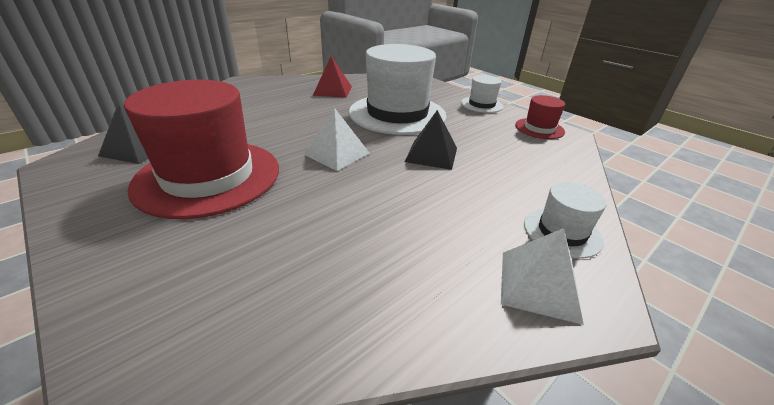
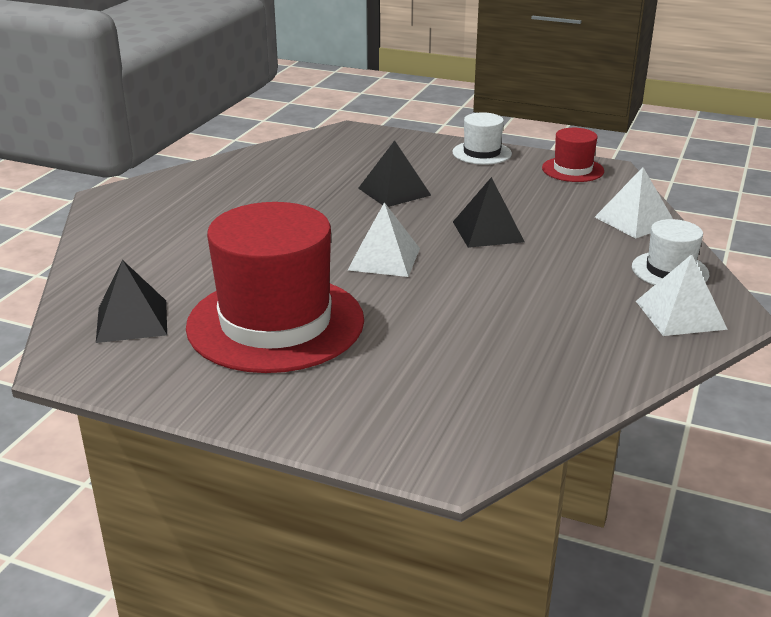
camera: 25 degrees left, 5 degrees down
red pyramid [313,56,352,98] -> none
white hat [349,44,447,135] -> black pyramid [358,140,431,207]
none -> white pyramid [595,167,673,239]

